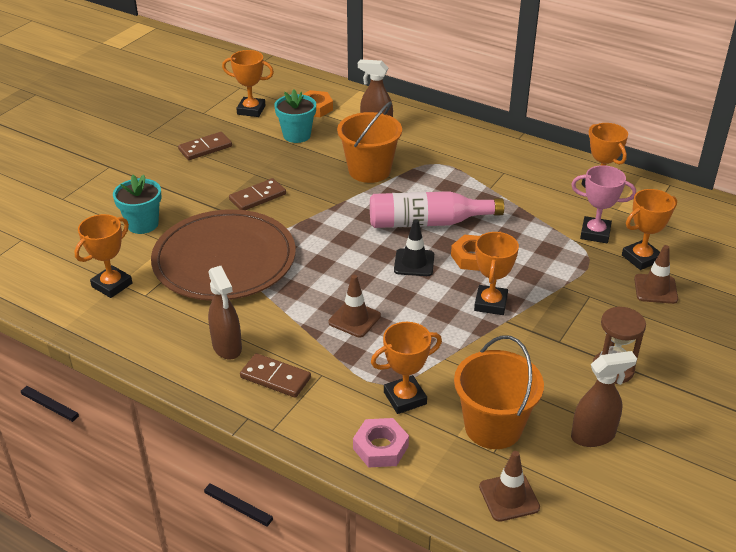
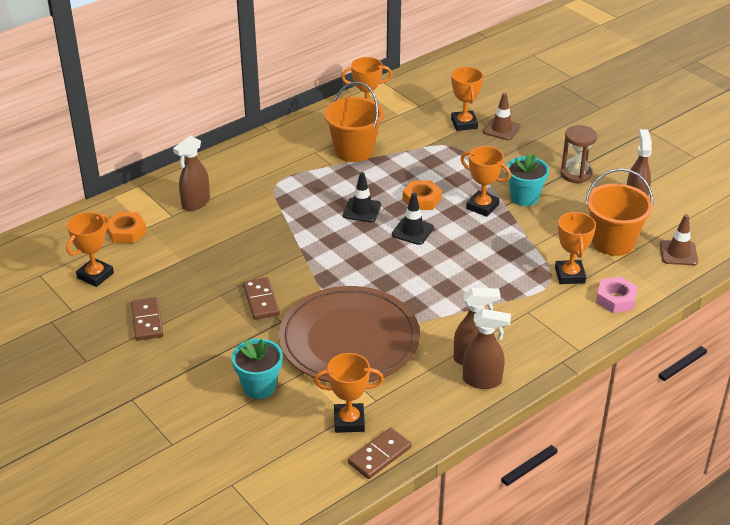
camera: 70 degrees left, 0 degrees up
orange trophy [74,214,132,298] -> orange trophy turned 60 degrees counterclockwise [314,353,384,433]
brown domino [240,353,311,398] -> brown domino moved to [348,428,412,479]
turquoise flower pot [274,89,316,143] -> turquoise flower pot moved to [506,153,549,206]
brown traffic cone [328,275,381,337] -> none
orange bucket [337,102,402,183] -> orange bucket moved to [324,82,384,162]
pink bottle [370,191,504,228] -> black traffic cone [343,172,381,223]
pink trophy [571,165,636,243] -> none
none -> brown spray bottle [463,309,511,389]

